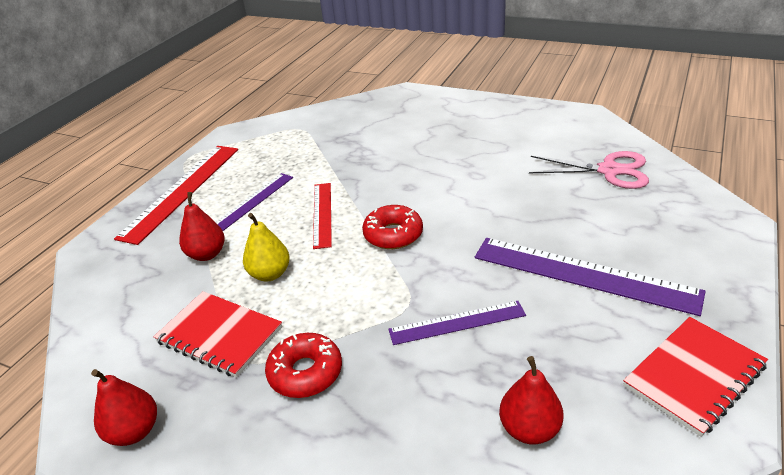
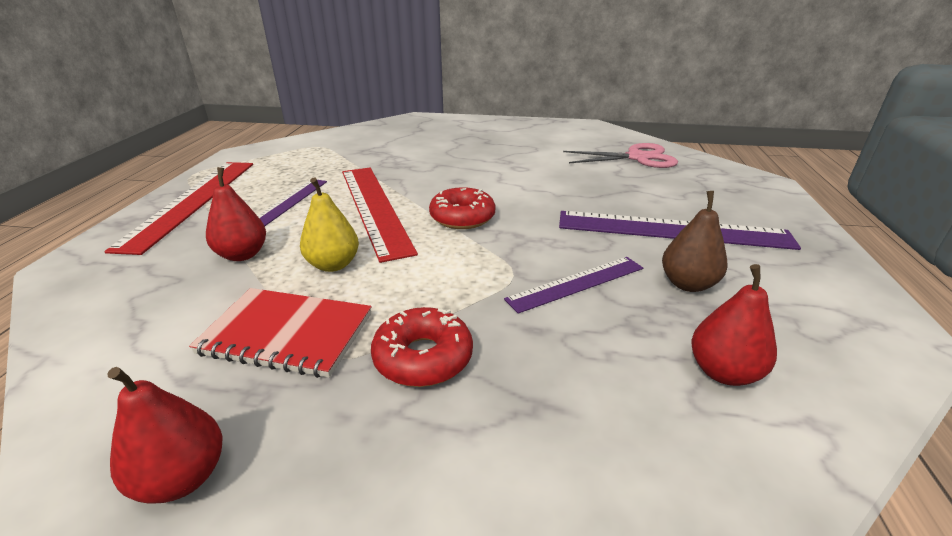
camera: 20 degrees left, 5 degrees down
red ruler [313,183,332,249] -> red ruler [342,167,418,263], size x1.71
red notebook [623,317,768,437] -> none
none -> brown pear [662,191,728,292]

